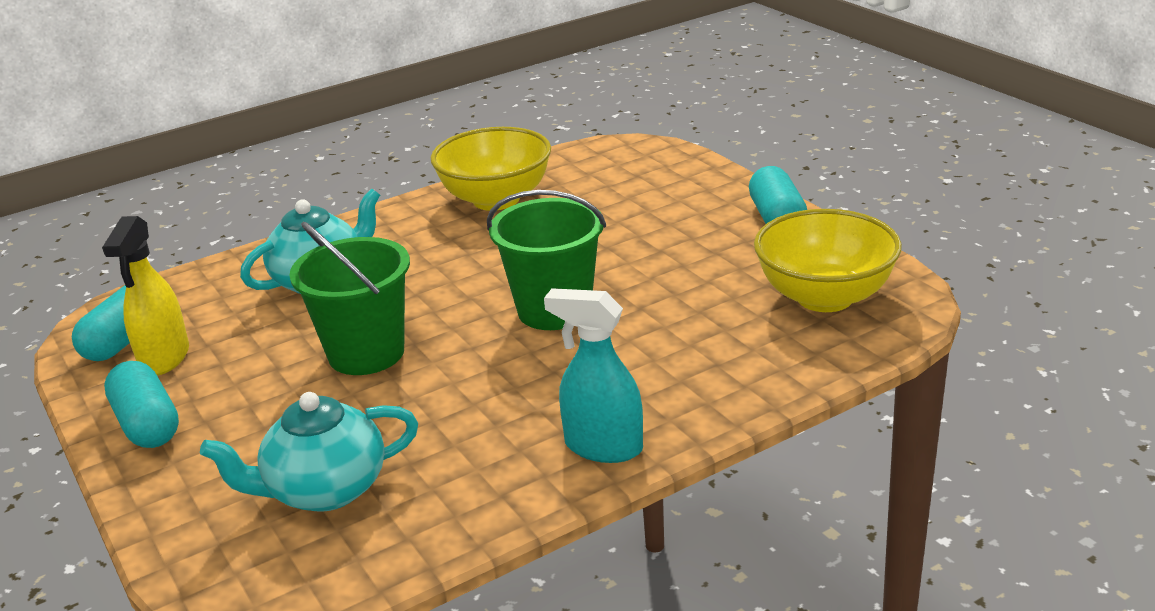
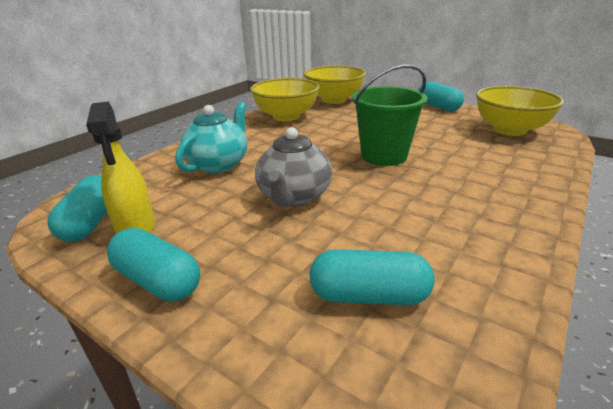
camera: 25 degrees left, 0 degrees up
turquoise teapot [200,392,418,512] -> turquoise capsule [309,249,435,305]
green bucket [289,222,410,375] -> grey teapot [255,127,332,207]
turquoise spray bottle [544,288,643,463] -> none
none -> yellow bowl [304,66,366,104]

